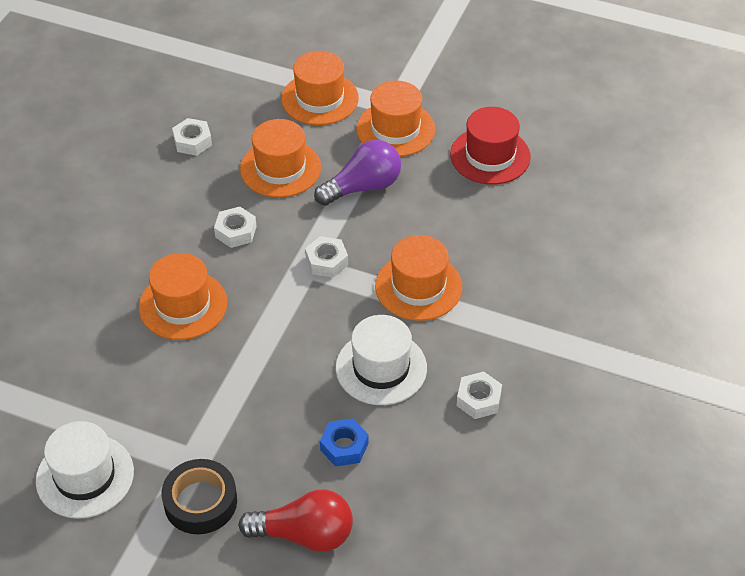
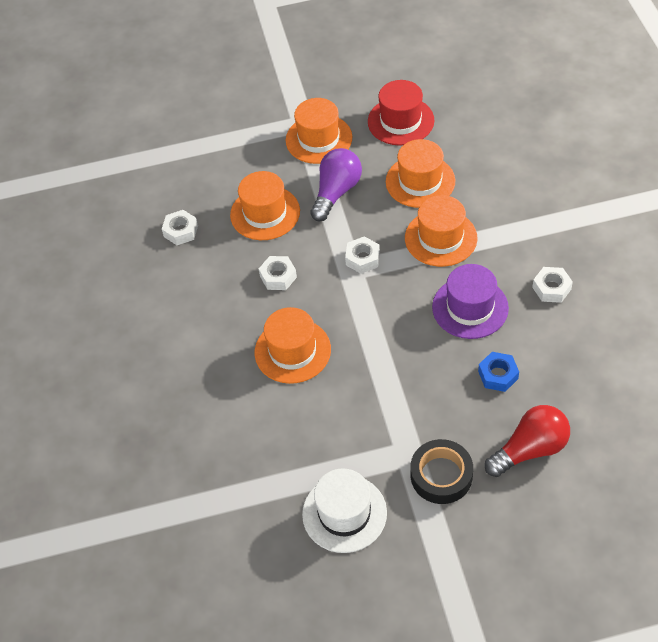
camera: 30 degrees left, 5 degrees up
orange hat [281,51,359,125] -> orange hat moved to [386,139,455,208]
white hat [336,315,427,405] -> purple hat [432,264,509,339]

